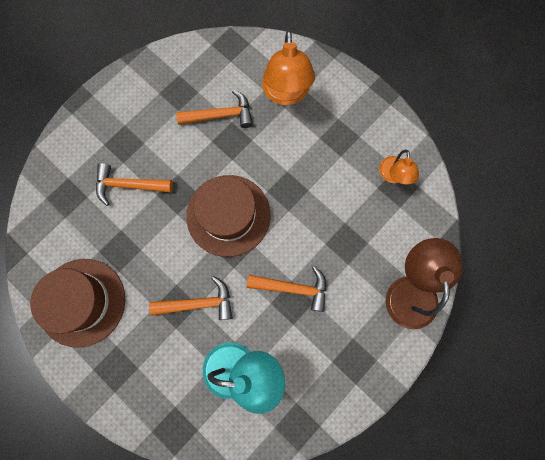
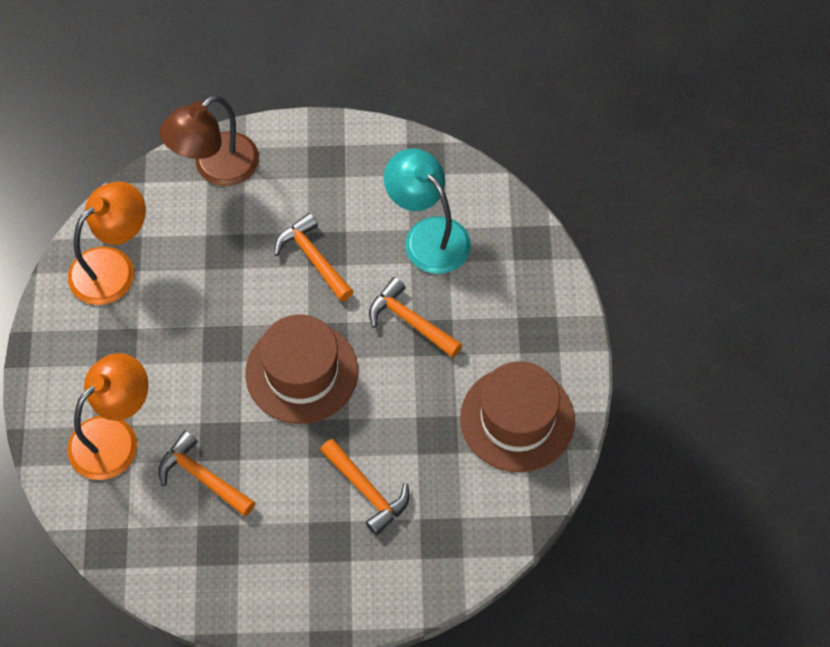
camera: 135 degrees left, 15 degrees down
orange lamp [379,150,419,184] -> orange lamp [68,181,146,305], size x1.74

